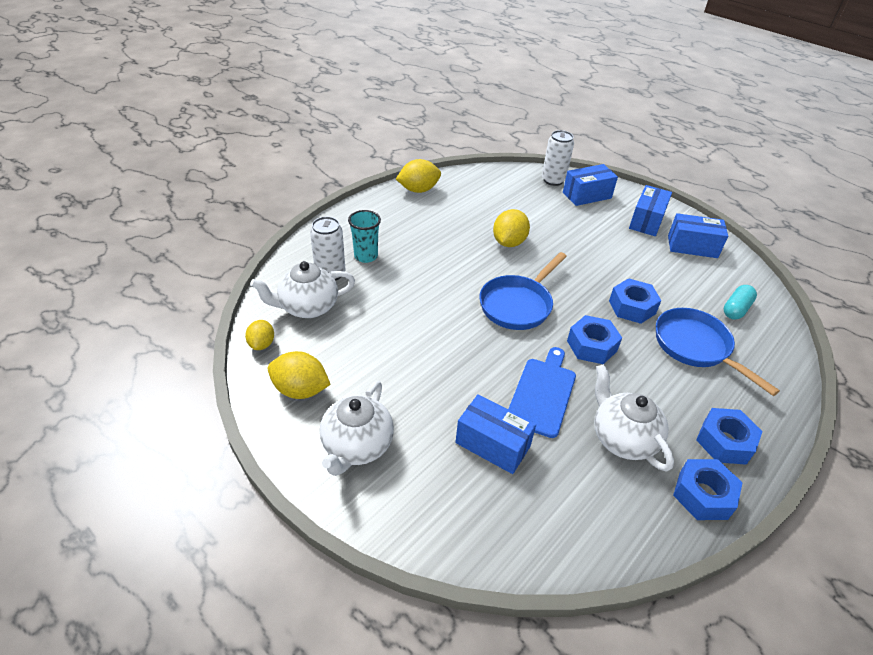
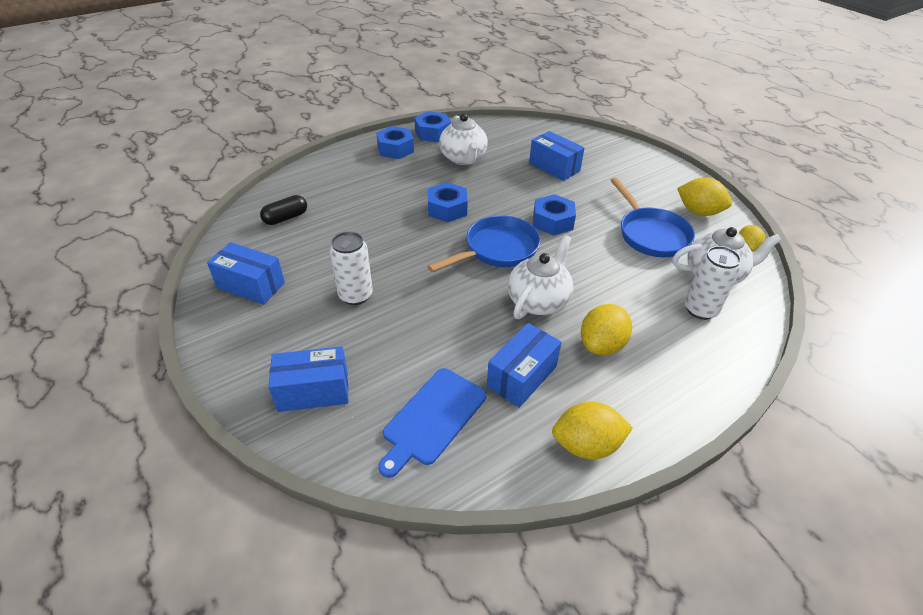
camera: 165 degrees left, 0 degrees up
white teapot [320,381,394,476] -> white teapot moved to [508,235,573,319]
turquoise cup [348,210,381,263] -> none
yellow lemon [493,209,530,247] -> yellow lemon moved to [581,304,632,355]
blue cutting board [508,347,576,438] -> blue cutting board moved to [378,368,487,478]
white can [542,130,574,186] -> white can moved to [330,232,373,305]
blue nut [609,278,662,324] -> blue nut moved to [533,194,576,236]
blue box [629,185,672,236] -> blue box moved to [487,323,562,408]
blue pan [656,308,780,396] -> blue pan moved to [610,177,695,257]
turquoise capsule [724,285,757,320] -> black capsule [260,195,307,225]

